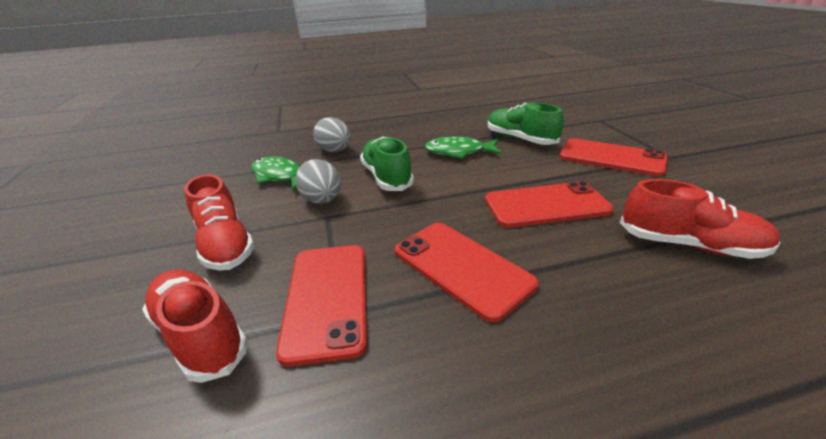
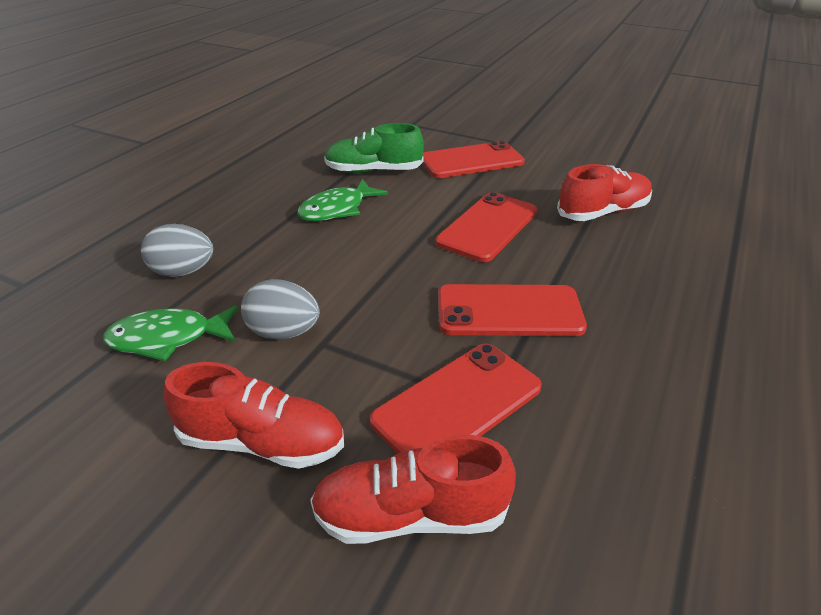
camera: 50 degrees left, 5 degrees up
red phone [276,245,367,367] -> red phone turned 75 degrees counterclockwise [370,344,542,454]
green shoe [360,136,414,191] -> none

